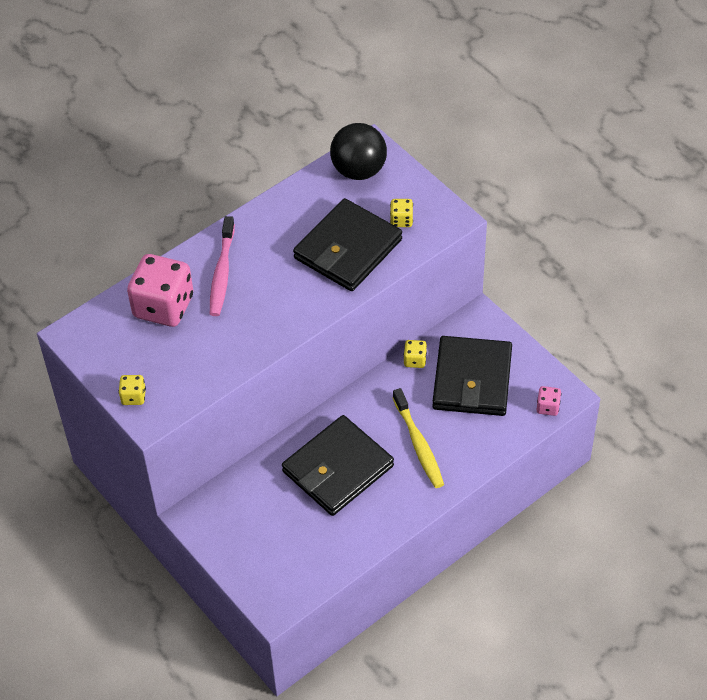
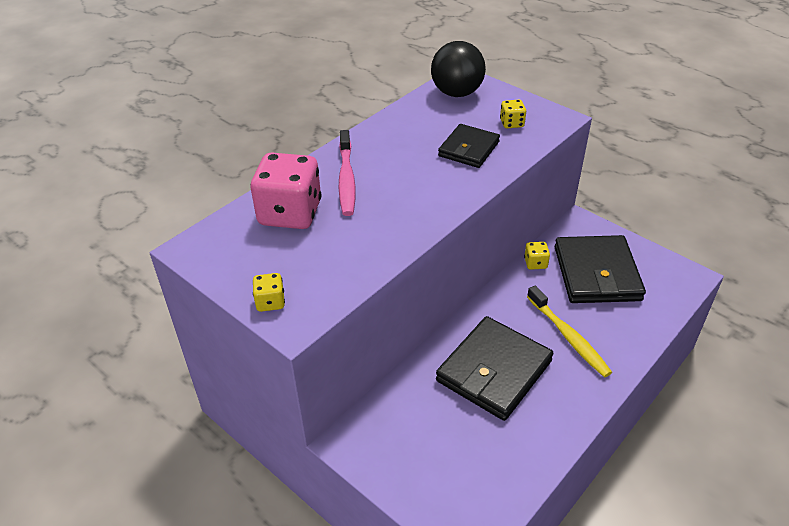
camera: 10 degrees left, 10 degrees down
black wallet [293,198,402,291] -> black wallet [438,124,500,168], size x0.60
pink dice [537,386,561,416] -> none

